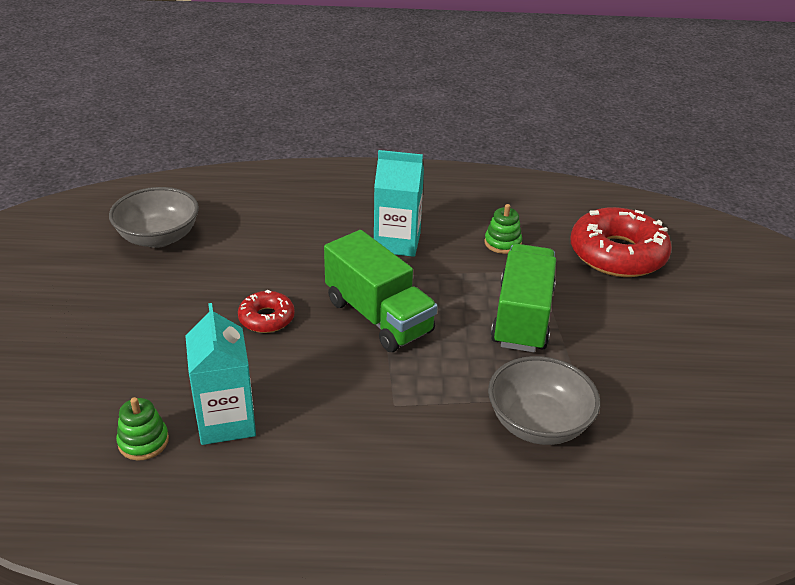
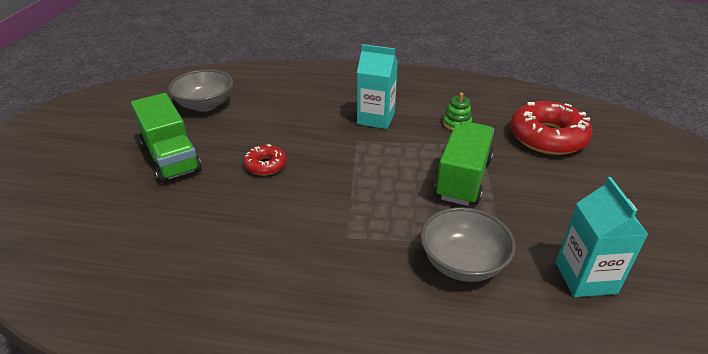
camera: 10 degrees right, 0 degrees up
green stacking toy [116,397,169,460] -> none
turquoise carton [185,303,256,445] -> turquoise carton moved to [556,177,649,297]
green truck [324,230,438,352] -> green truck moved to [131,93,202,183]

